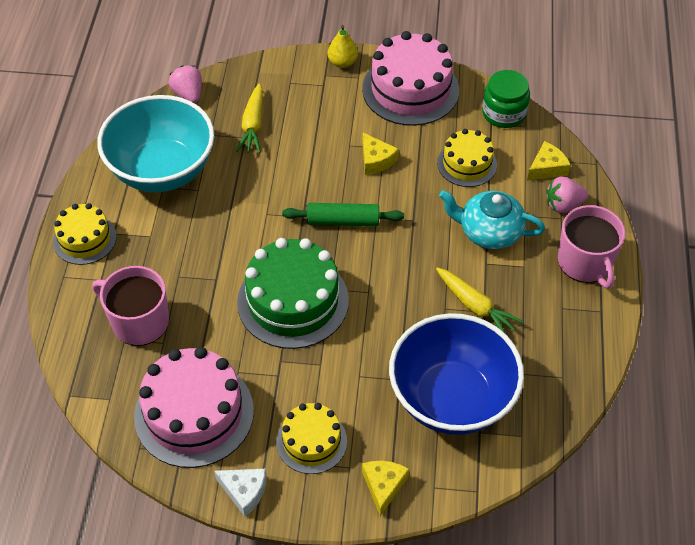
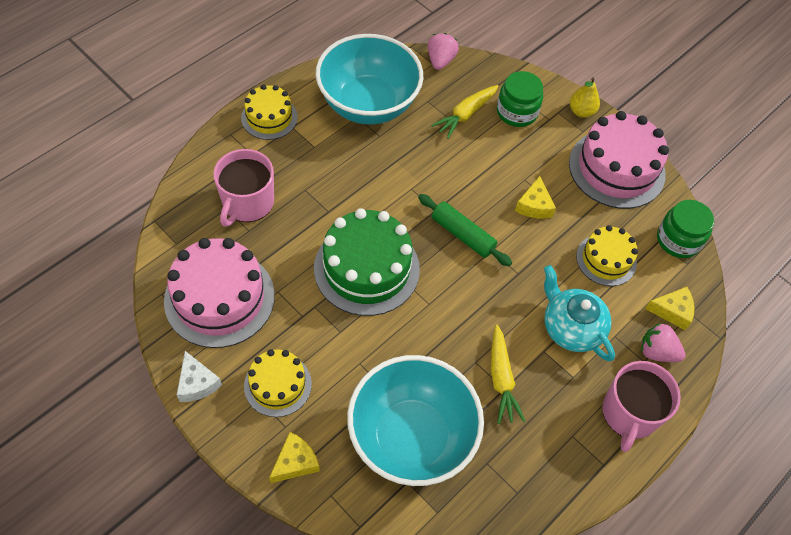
camera: 35 degrees right, 5 degrees up
pink mug [92,266,169,346] -> pink mug turned 135 degrees counterclockwise [213,149,274,227]
blue bowl [389,313,524,435] -> turquoise bowl [347,355,484,486]
none -> green jar [497,71,543,127]

